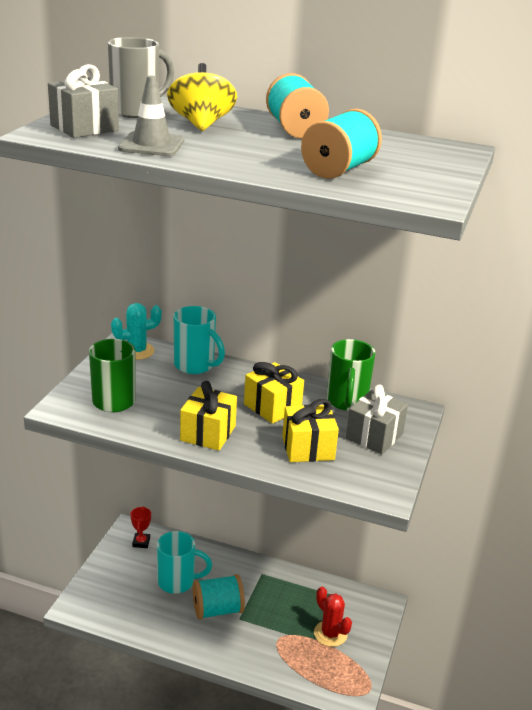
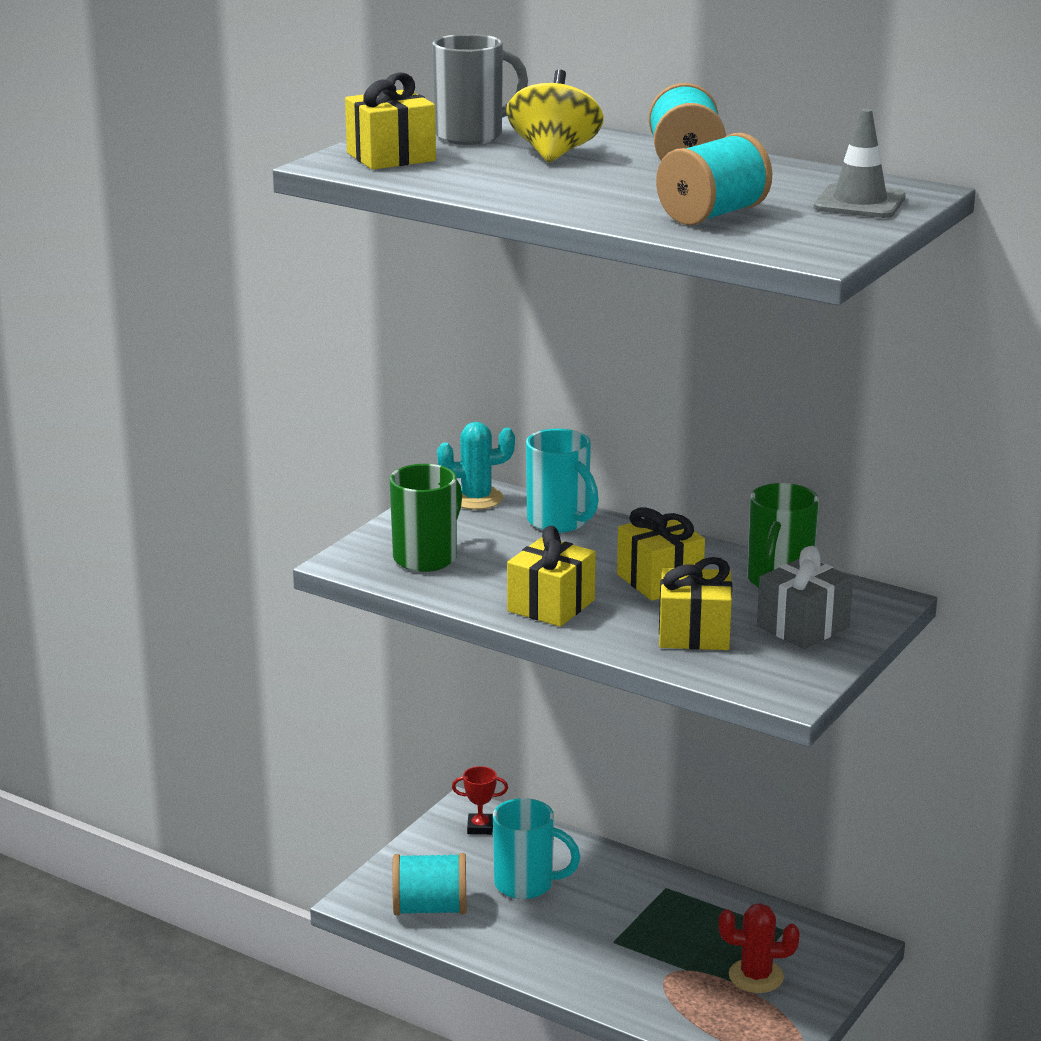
camera: 15 degrees right, 5 degrees down
grey gift [48,64,119,138] -> yellow gift [345,72,436,170]
grey traffic cone [118,76,184,156] -> grey traffic cone moved to [814,108,906,218]
red trophy [130,506,151,548] -> red trophy turned 75 degrees clockwise [452,766,508,835]
turquoise spool [193,574,245,619] -> turquoise spool moved to [392,853,467,915]
red cactus [314,587,352,647] -> red cactus turned 60 degrees counterclockwise [719,903,800,993]

